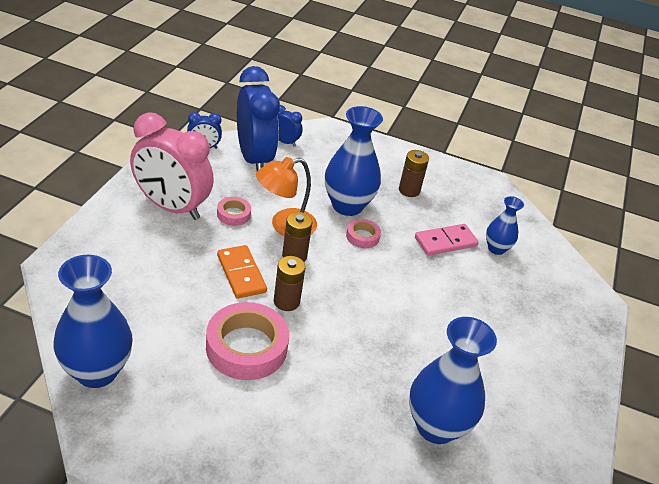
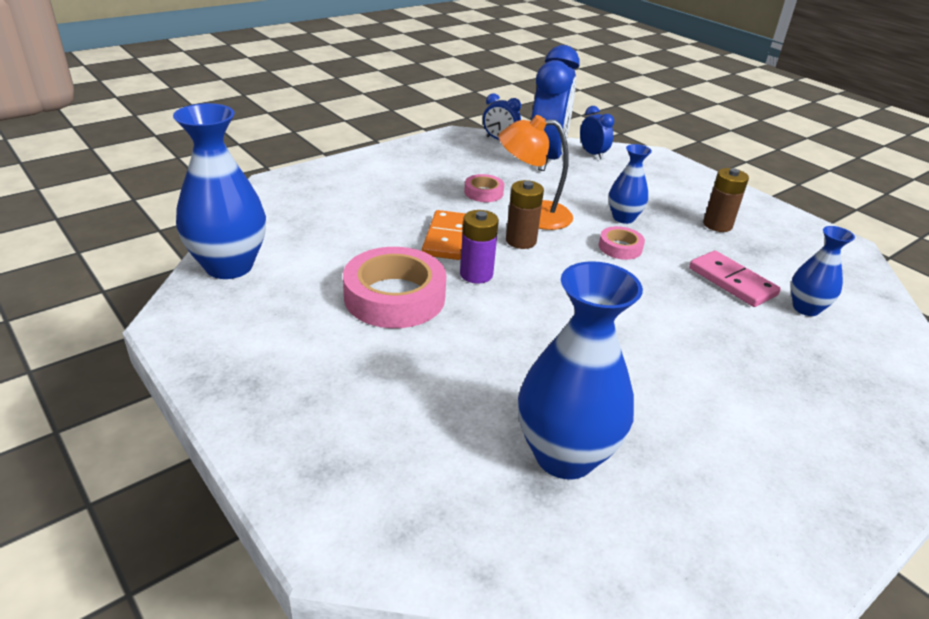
camera: 35 degrees right, 5 degrees down
pink clock [130,112,214,220] -> none
brown battery [274,256,305,311] -> purple battery [460,210,499,284]
blue vase [325,106,383,216] -> blue vase [609,144,652,224], size x0.55
pink domino [415,224,479,256] -> pink domino turned 45 degrees clockwise [689,251,781,307]

